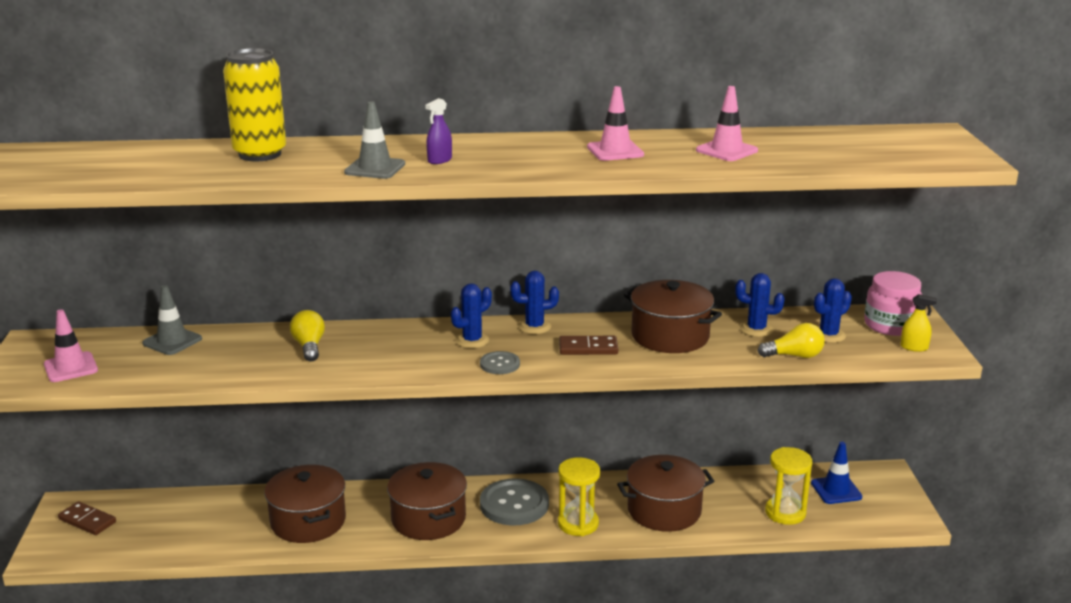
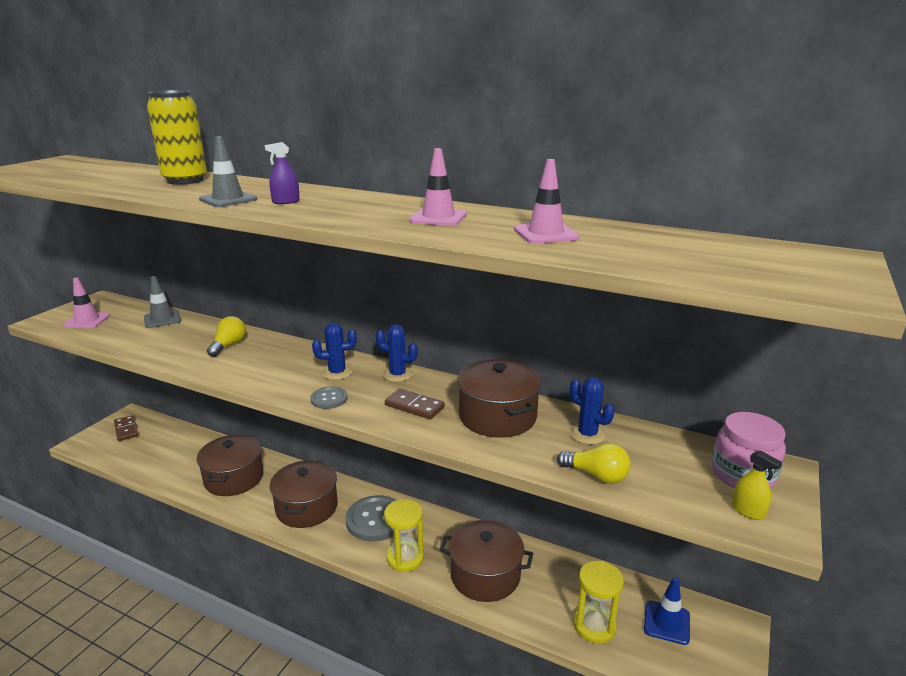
camera: 30 degrees right, 0 degrees up
blue cactus [814,278,852,343] -> none

